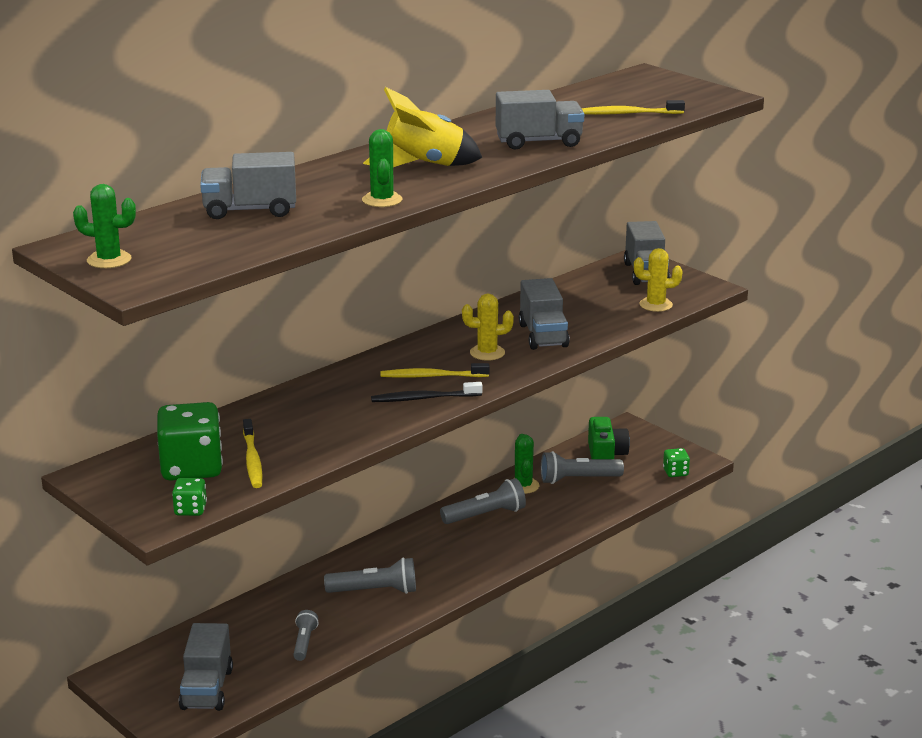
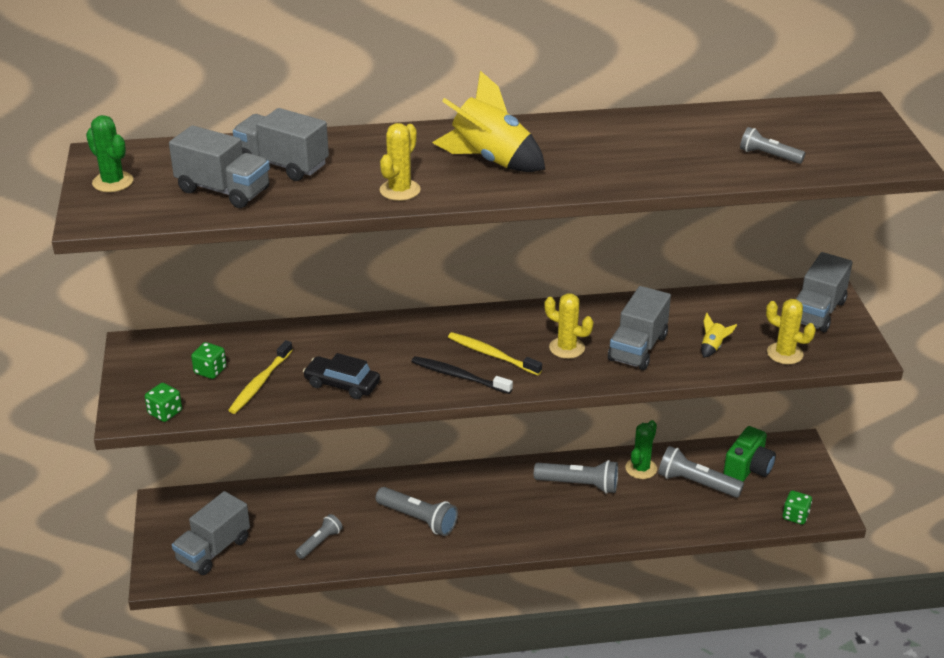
camera: 35 degrees right, 10 degrees up
green dice [157,402,223,481] -> green dice [191,342,227,379], size x0.47
green cactus [362,129,402,207] -> yellow cactus [380,123,421,201]
grey truck [496,90,584,150] -> grey truck moved to [169,125,270,208]
yellow toothbrush [581,100,685,115] -> grey flashlight [740,127,805,164]
none -> black car [303,353,380,399]
none -> yellow rocket [701,313,737,358]

